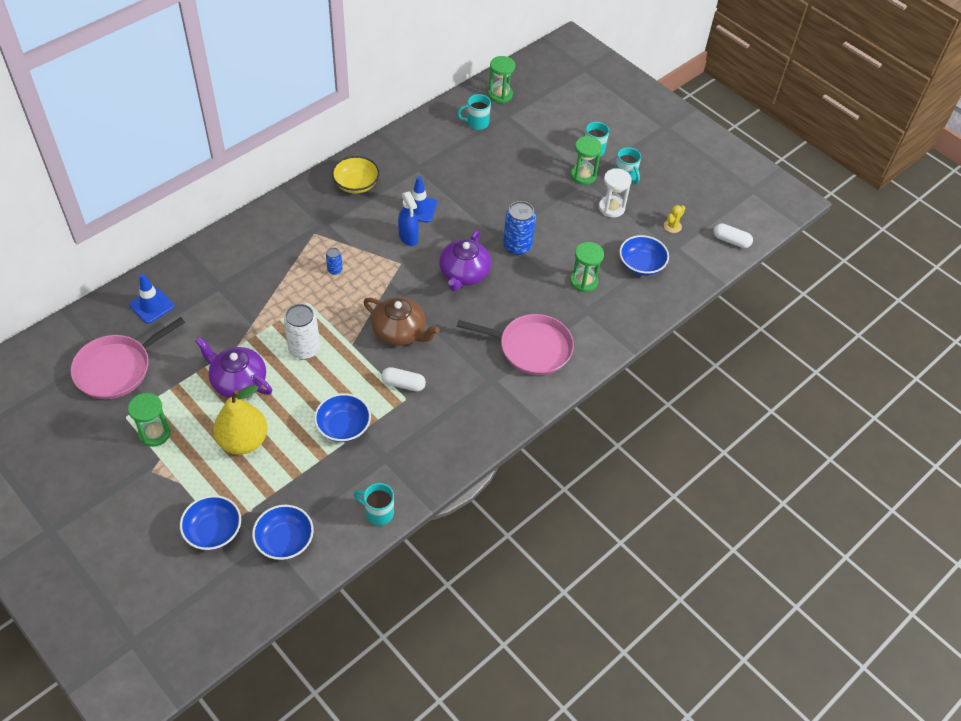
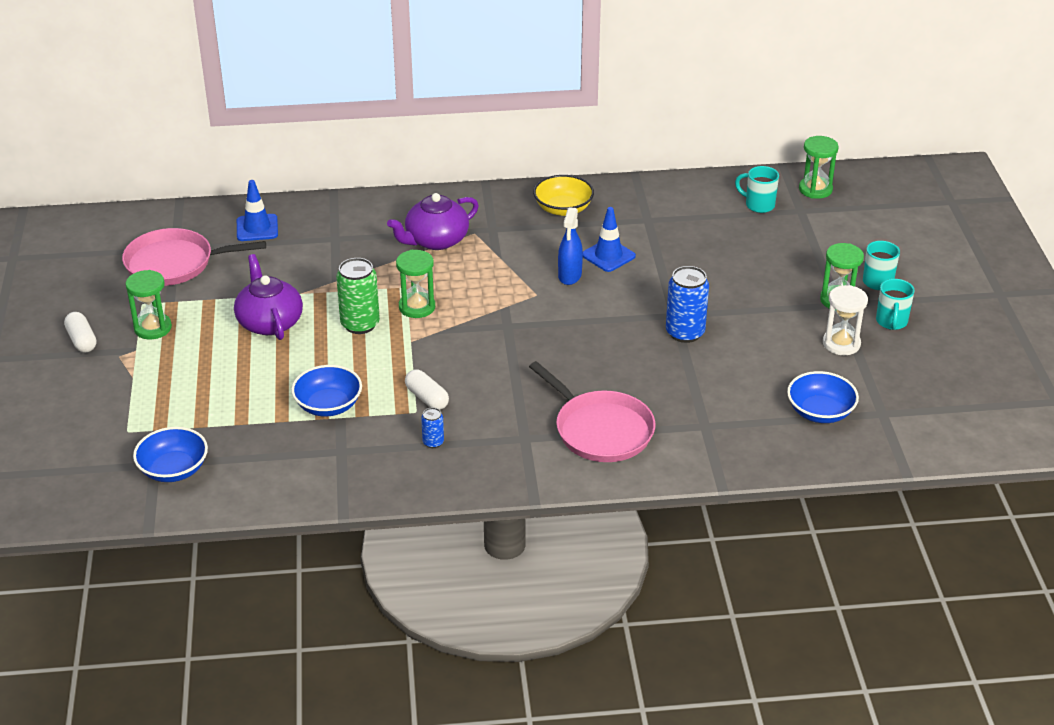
camera: 40 degrees right, 15 degrees down
blue bowl [180,495,241,550] -> none
yellow pear [213,385,267,454] -> none
white can [284,304,320,360] -> green can [336,258,380,334]
blue can [326,248,342,275] -> blue can moved to [421,408,444,448]
turquoise mug [354,483,394,525] -> none
brown teapot [363,297,440,346] -> none
purple teapot [439,230,491,291] -> purple teapot moved to [387,193,479,250]
green hourglass [570,242,604,292] -> green hourglass moved to [396,250,435,318]
yellow cactus [664,205,685,233] -> none
white capsule [714,223,753,248] -> white capsule moved to [64,312,96,353]

